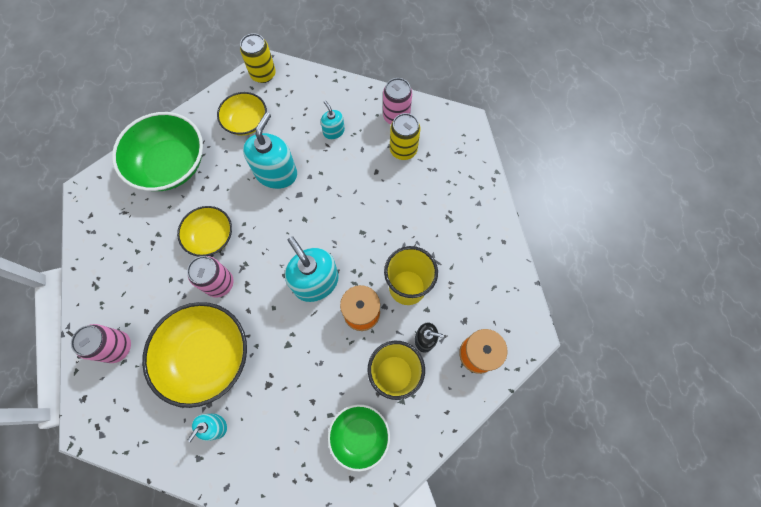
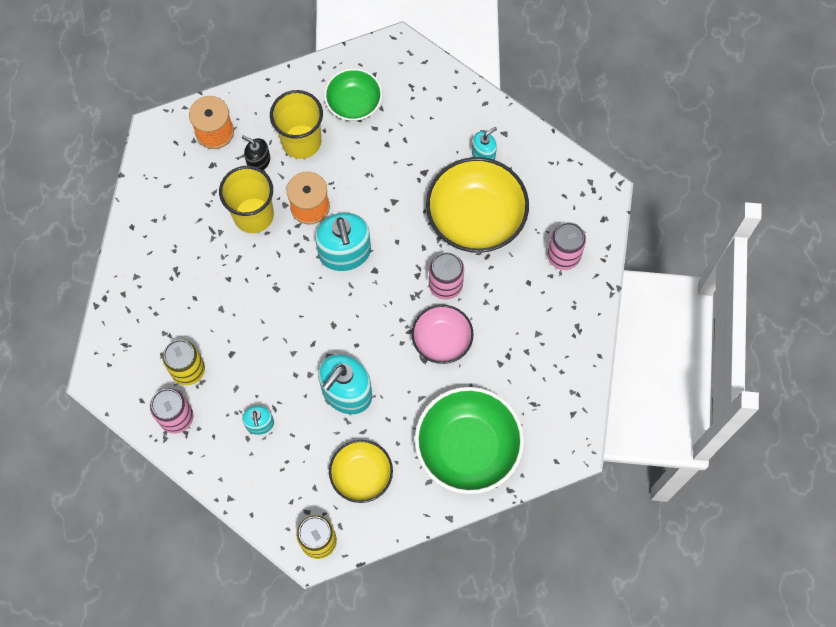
camera: 160 degrees left, 0 degrees up
yellow bowl [177,206,232,257] -> pink bowl [411,305,474,364]

